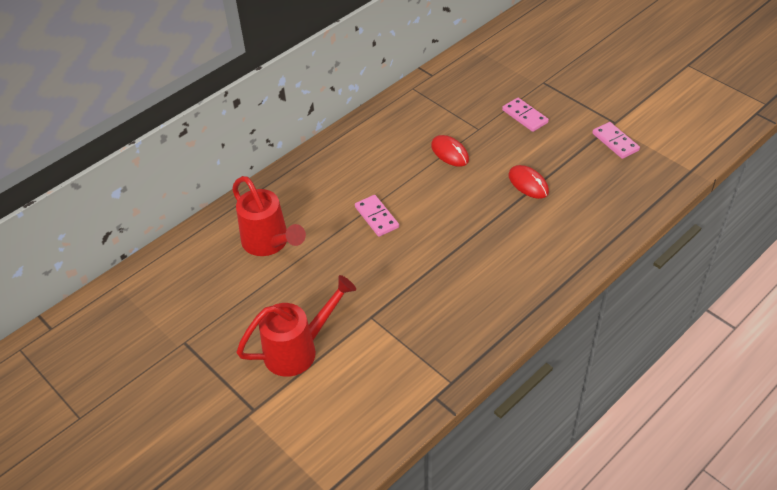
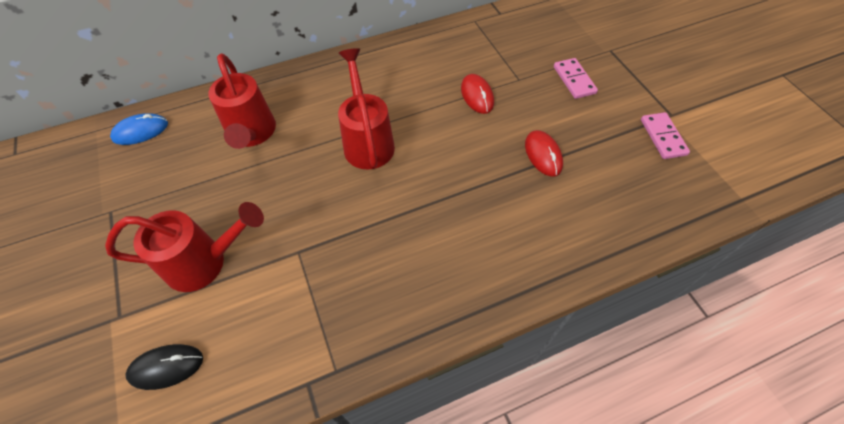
camera: 20 degrees right, 10 degrees up
pink domino [355,195,399,237] -> red watering can [338,48,395,169]
none -> blue mouse [110,113,168,145]
none -> black mouse [125,344,203,390]

